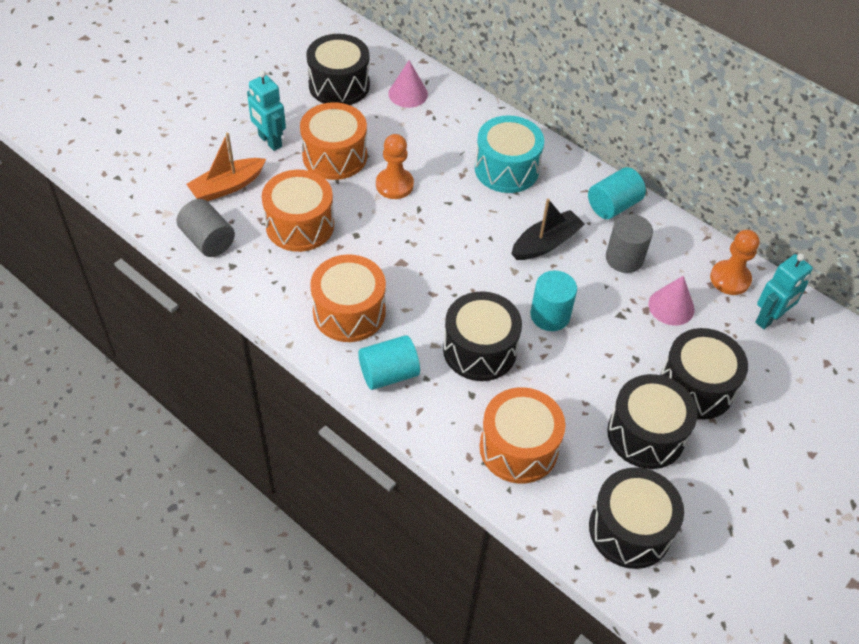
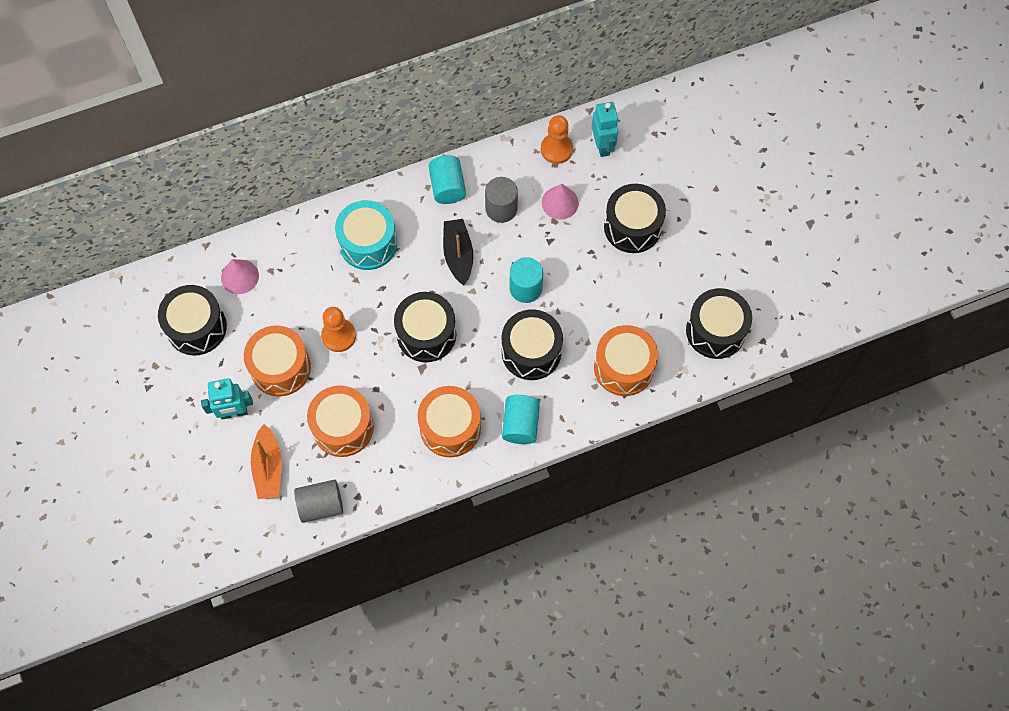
camera: 60 degrees left, 15 degrees up
black drum [607,374,698,469] -> black drum moved to [394,292,456,362]

